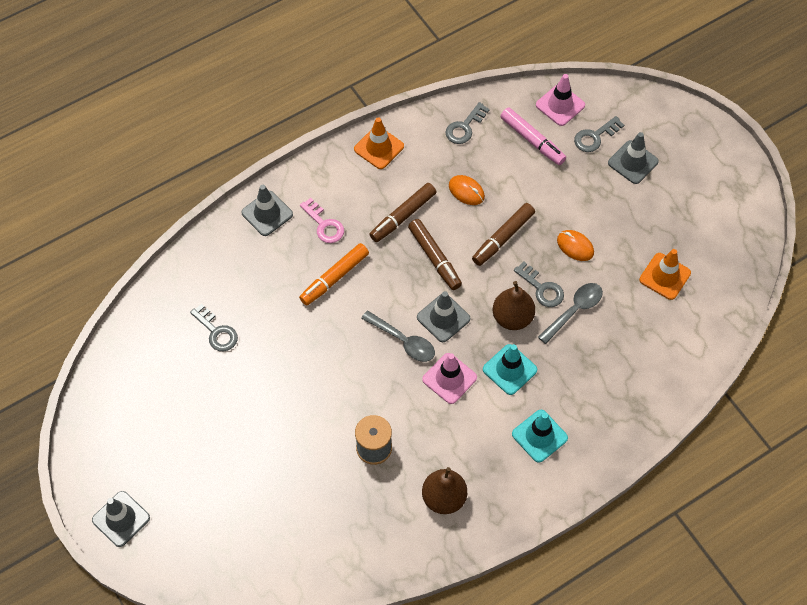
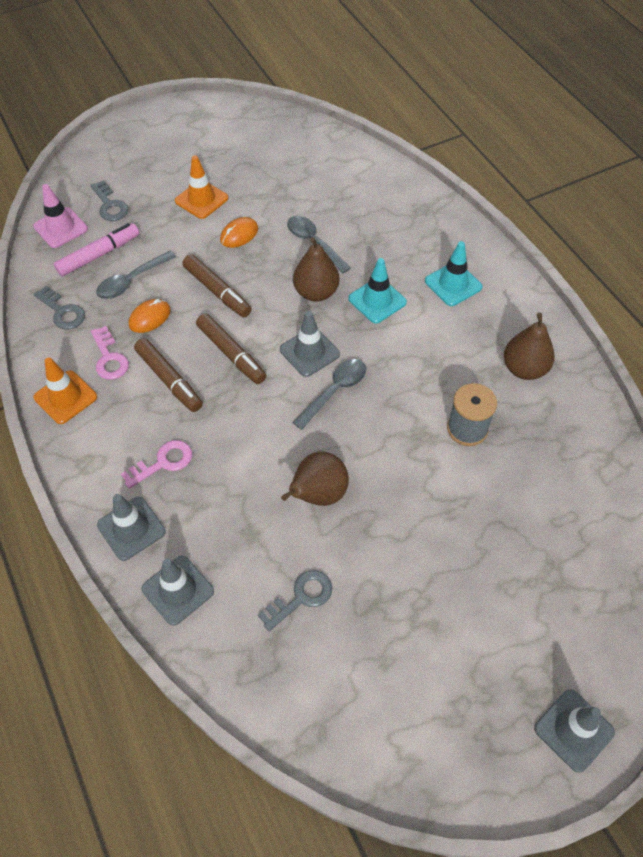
camera: 85 degrees left, 5 degrees down
orange marker [299,243,369,306] -> none
brown marker [408,219,462,290] -> brown marker turned 75 degrees clockwise [196,313,267,384]
pink traffic cone [422,353,477,404] -> none
grey key [514,262,564,307] -> none
grey traffic cone [608,132,659,184] -> grey traffic cone moved to [142,556,214,626]
orange traffic cone [639,249,691,300] -> orange traffic cone moved to [175,155,228,219]
none -> pink key [91,326,129,380]
none -> grey spoon [96,251,176,299]
none -> brown pear [281,451,349,506]

